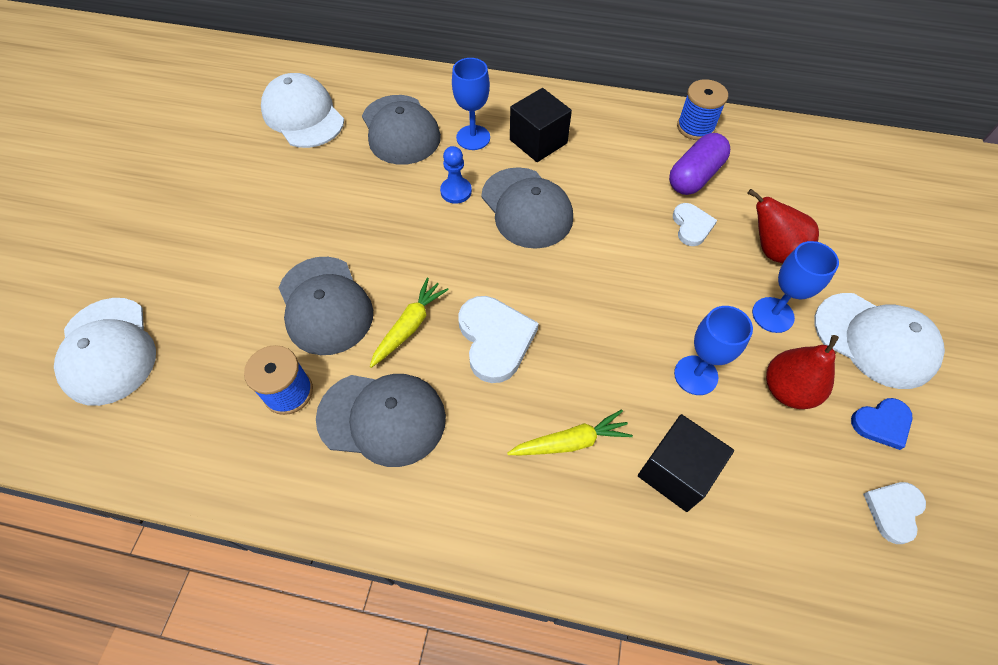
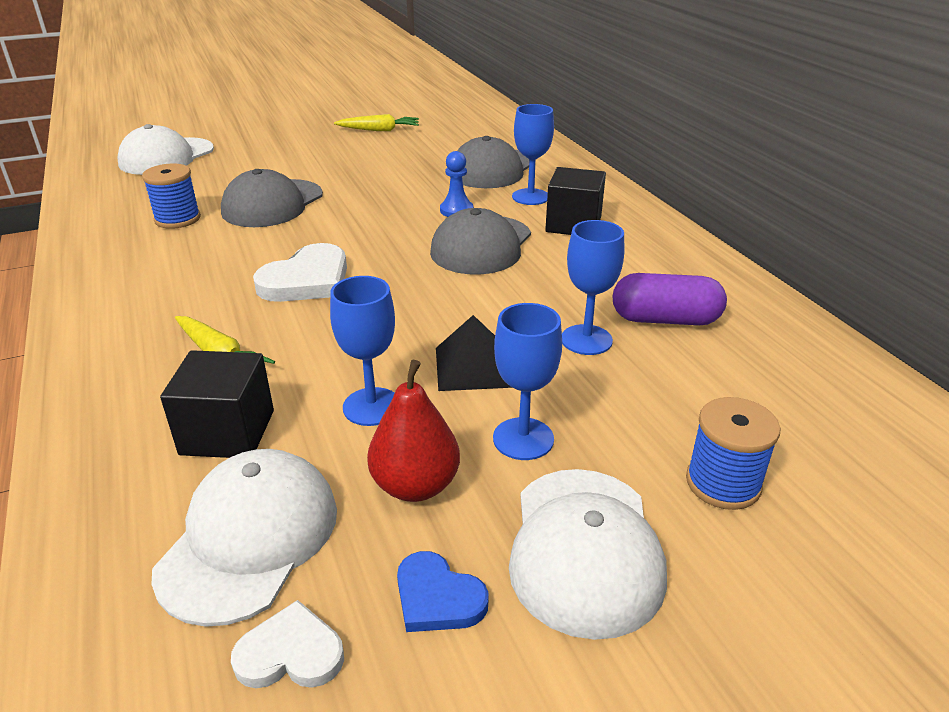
camera: 55 degrees right, 25 degrees down
white cap [261,73,344,148] -> white cap moved to [151,449,337,627]
grey cap [316,374,446,467] -> none
yellow carrot [370,278,449,368] -> yellow carrot moved to [334,114,419,131]
white heart [673,203,717,246] -> blue goblet [562,220,624,355]
blue spool [677,79,728,140] -> blue spool moved to [686,397,781,510]
red pear [747,189,819,263] -> none
none -> black pyramid [436,315,512,391]

